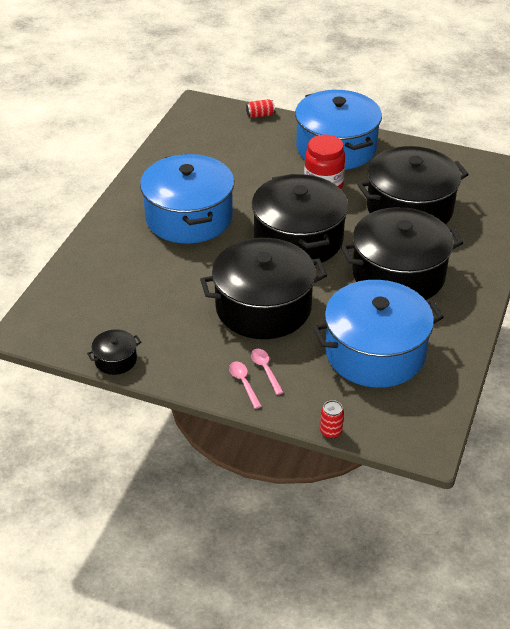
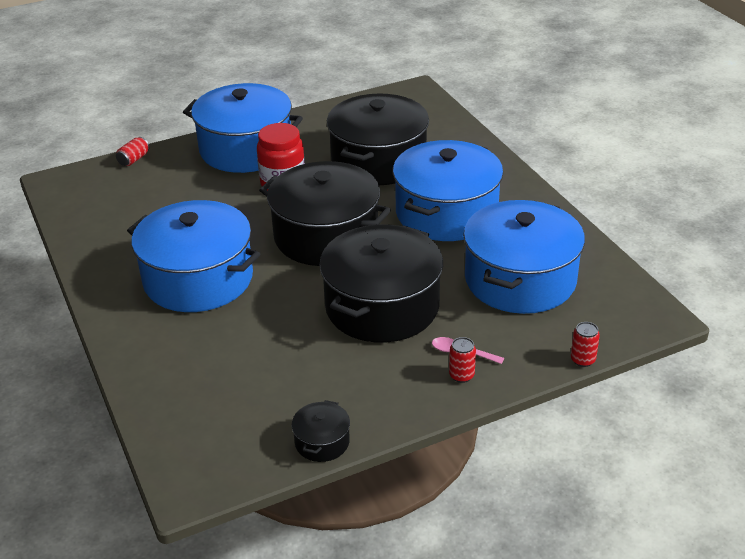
camera: 45 degrees left, 5 degrees down
pink spoon [229,361,262,409] -> red can [449,337,476,383]
black pot [341,207,463,300] -> blue pot [393,140,503,241]

